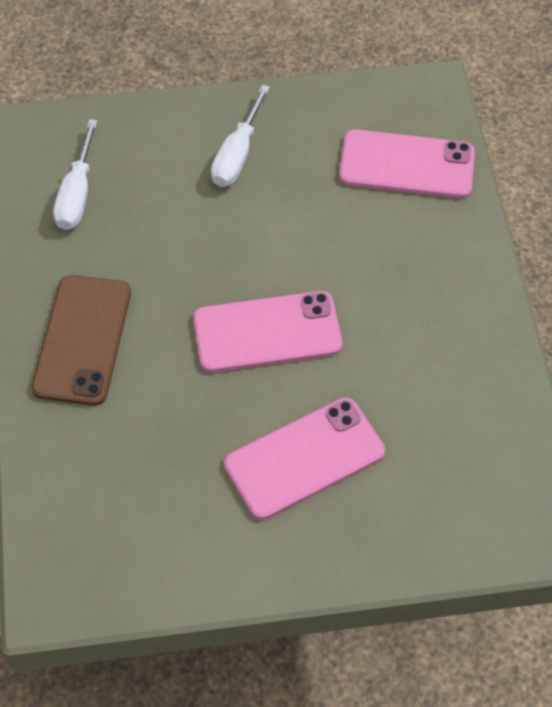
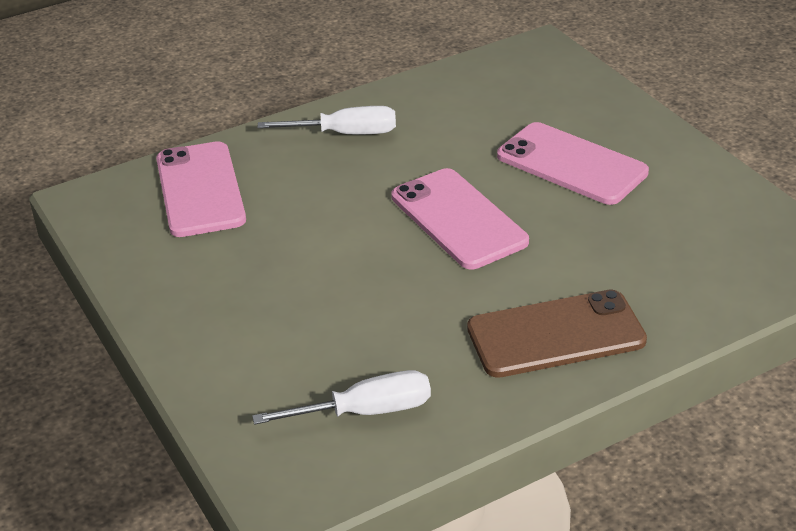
camera: 110 degrees left, 20 degrees down
white screwdriver [211,85,270,187] -> white screwdriver moved to [257,106,396,134]

